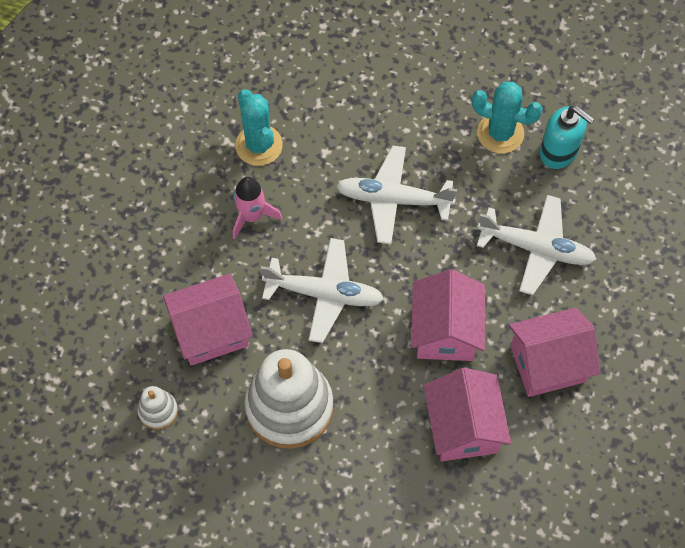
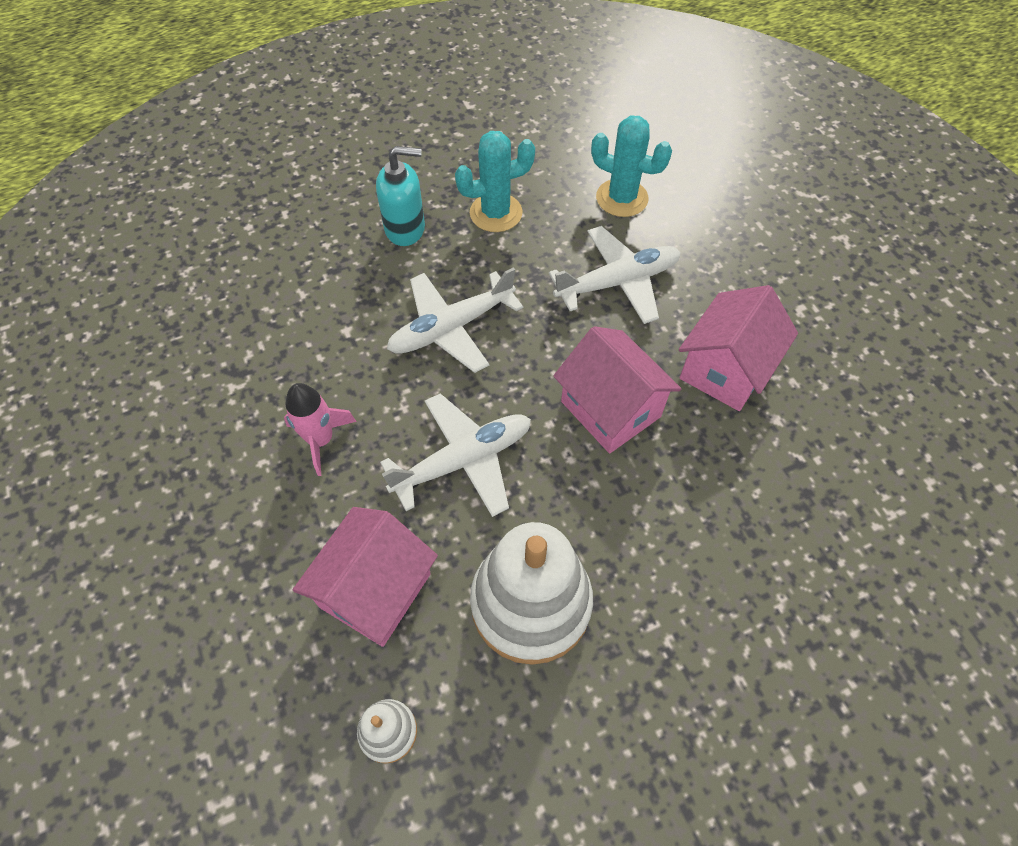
camera: 40 degrees left, 5 degrees down
turquoise cactus [235,89,283,166] -> turquoise cactus moved to [591,115,672,217]
pink house [424,368,511,461] -> none
turquoise soap dispenser [540,106,594,169] -> turquoise soap dispenser moved to [376,146,425,246]

